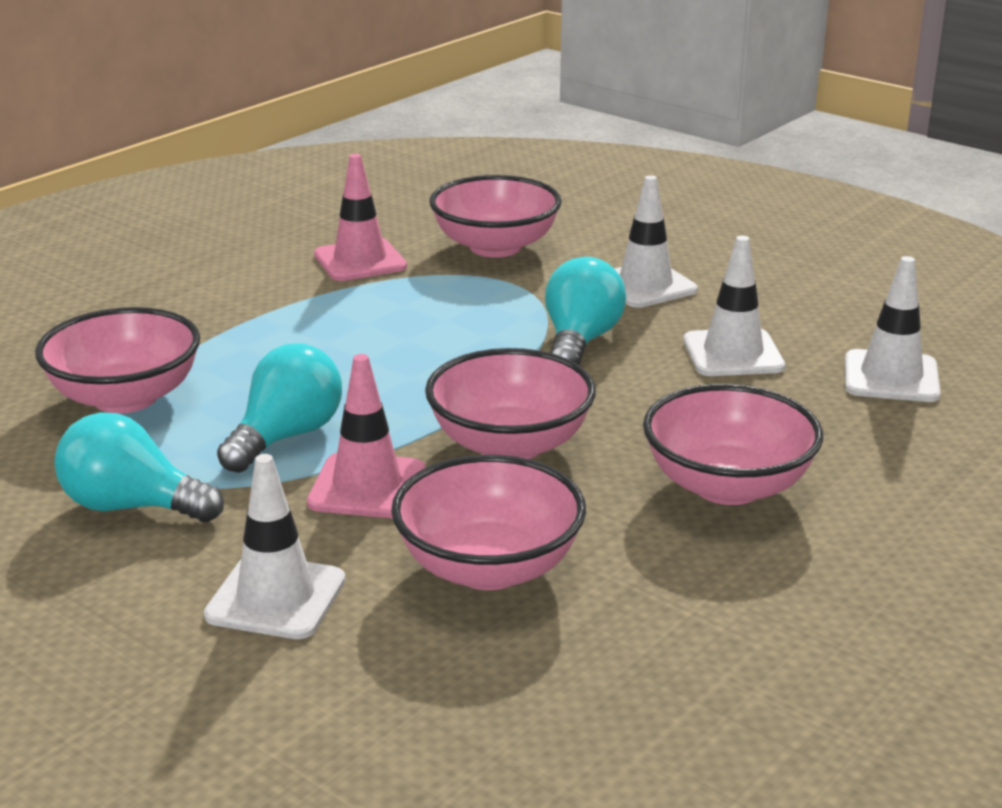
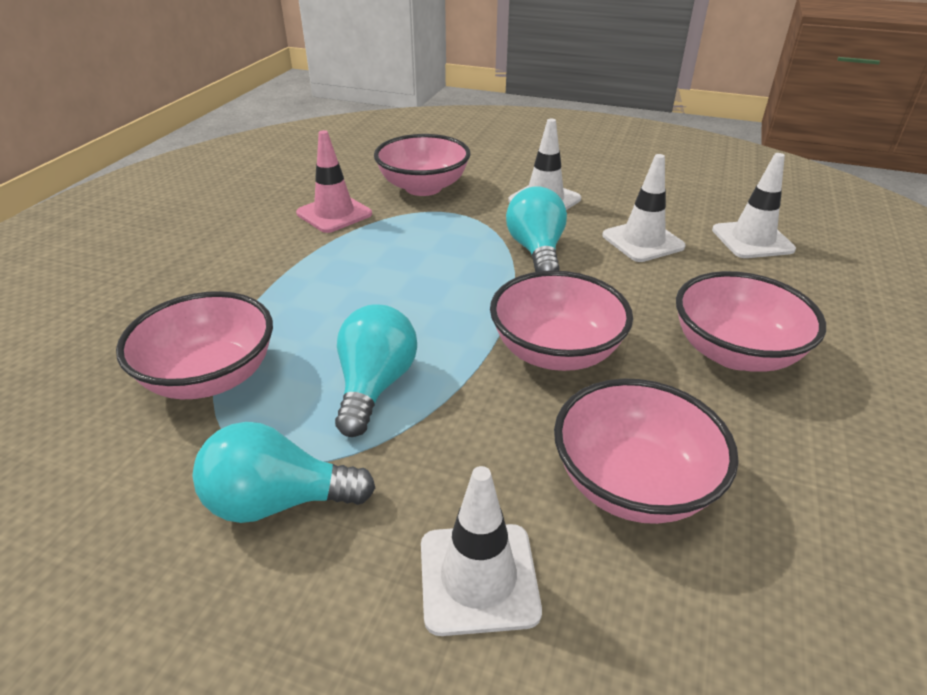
camera: 20 degrees left, 10 degrees up
pink traffic cone [307,354,425,518] -> none

